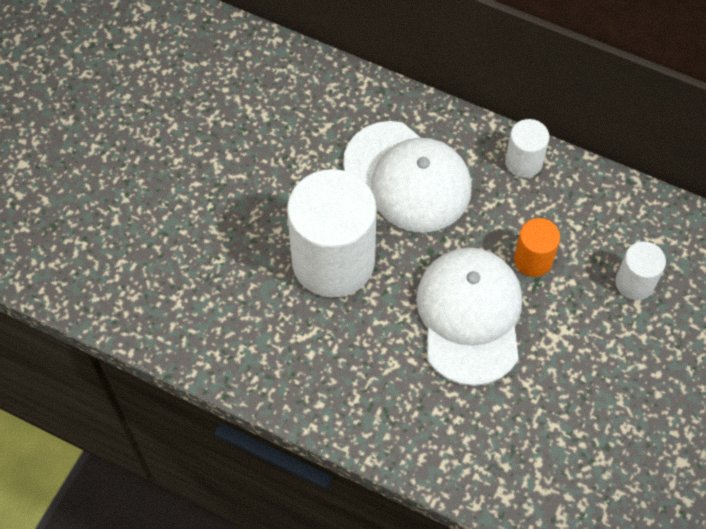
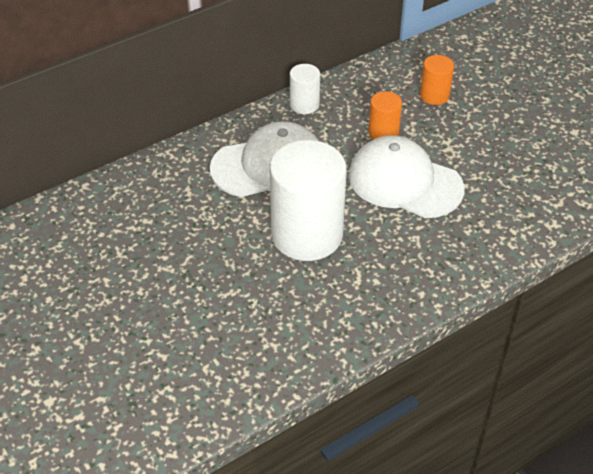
camera: 60 degrees left, 15 degrees down
white cylinder [615,241,666,300] -> orange cylinder [420,55,454,105]

